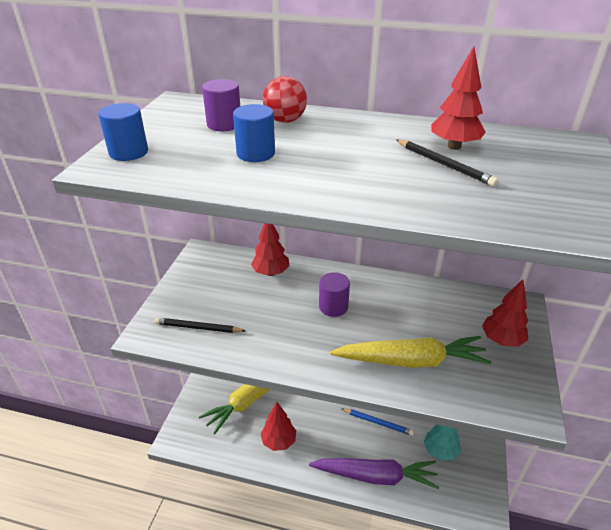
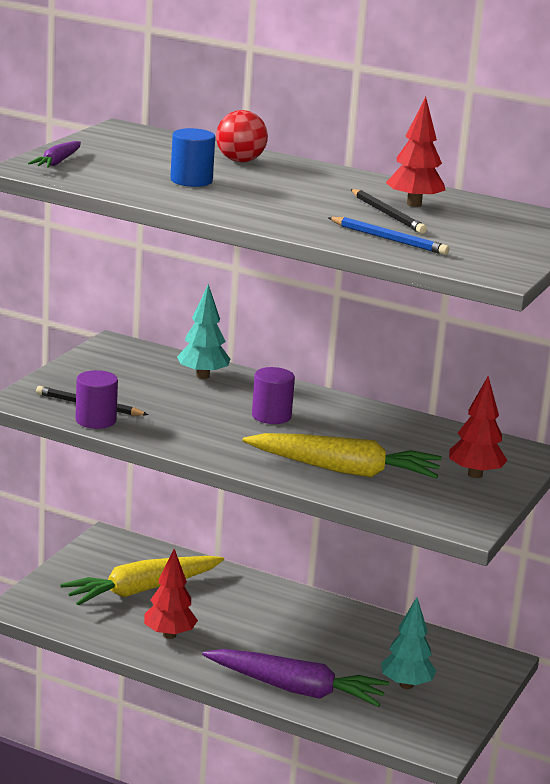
camera: 10 degrees right, 15 degrees down
blue cylinder [98,103,148,161] -> purple carrot [28,141,81,168]
purple cylinder [202,79,240,131] -> purple cylinder moved to [75,370,118,429]
red tree [251,223,289,276] -> turquoise tree [177,284,230,379]
blue pencil [341,408,415,436] -> blue pencil moved to [328,217,449,255]

